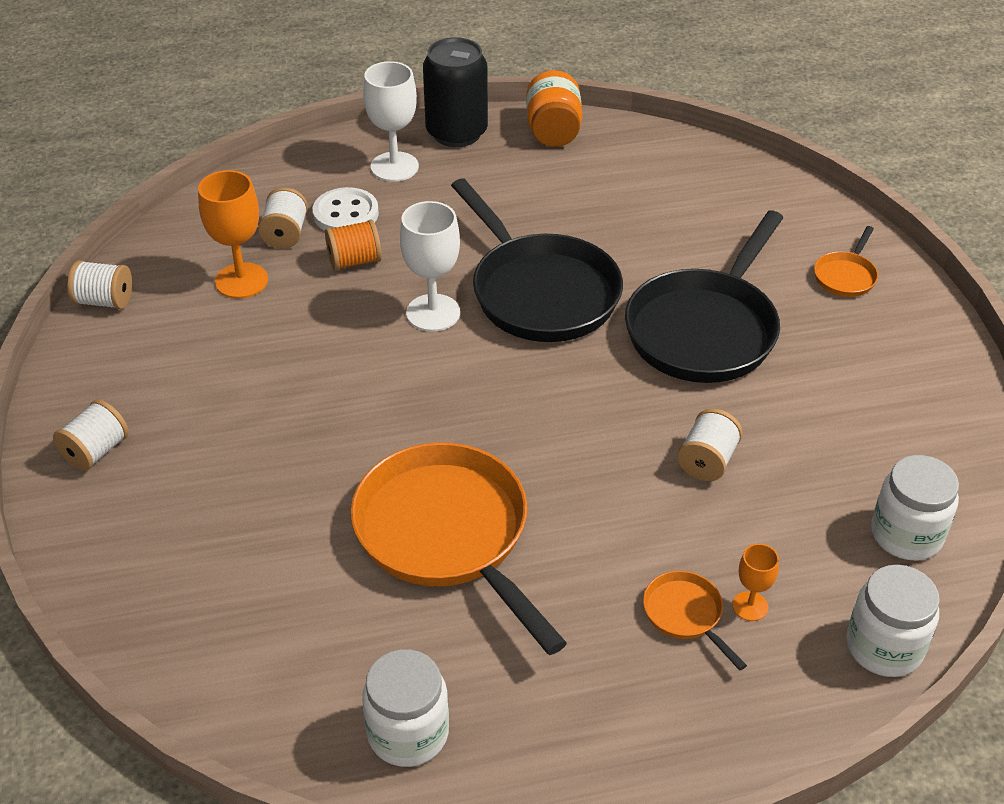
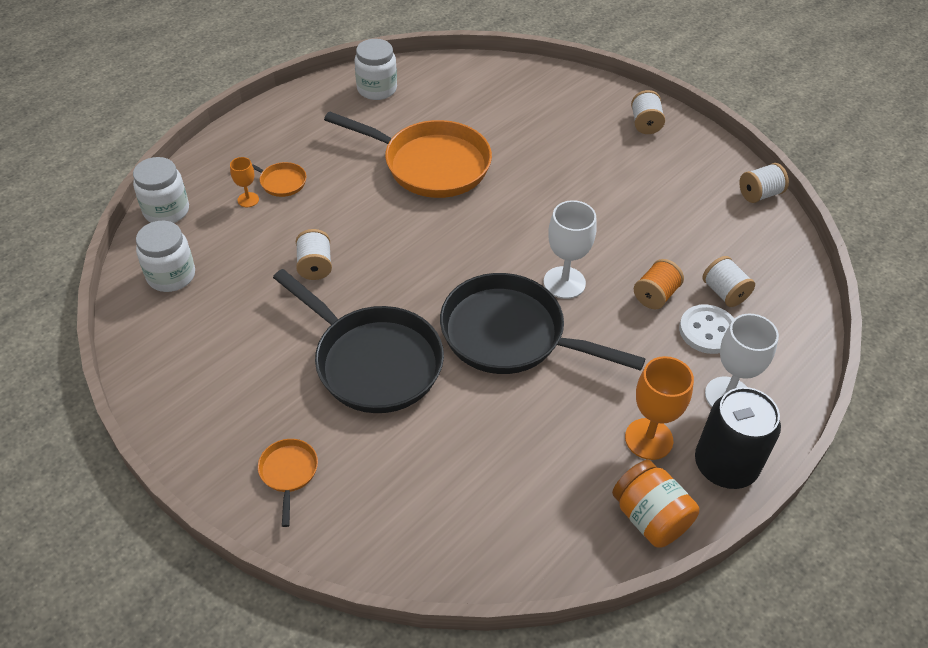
camera: 145 degrees right, 5 degrees up
orange goblet [198,170,268,299] -> orange goblet moved to [625,356,694,460]
black pan [625,211,783,383] -> black pan turned 135 degrees clockwise [273,269,444,413]

